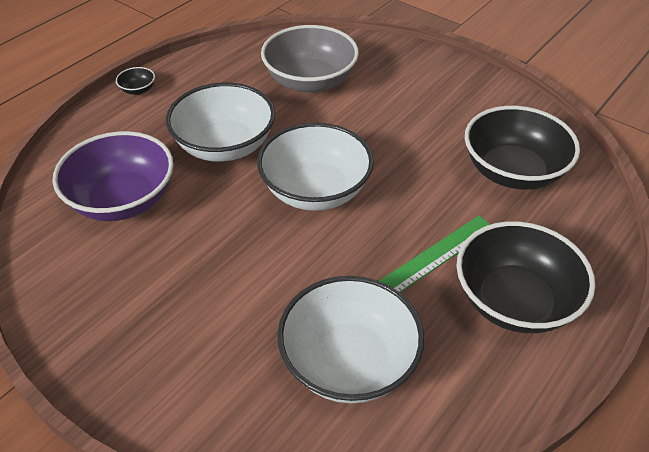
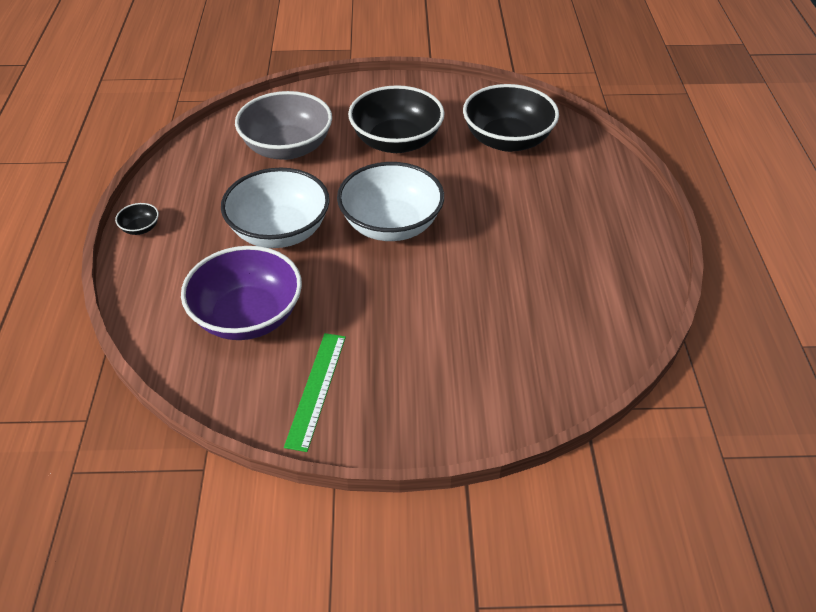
camera: 40 degrees left, 0 degrees up
white bowl [277,276,424,403] -> none
green ruler [379,216,491,292] -> green ruler moved to [284,333,346,452]
black bowl [456,221,596,333] -> black bowl moved to [348,85,445,153]

